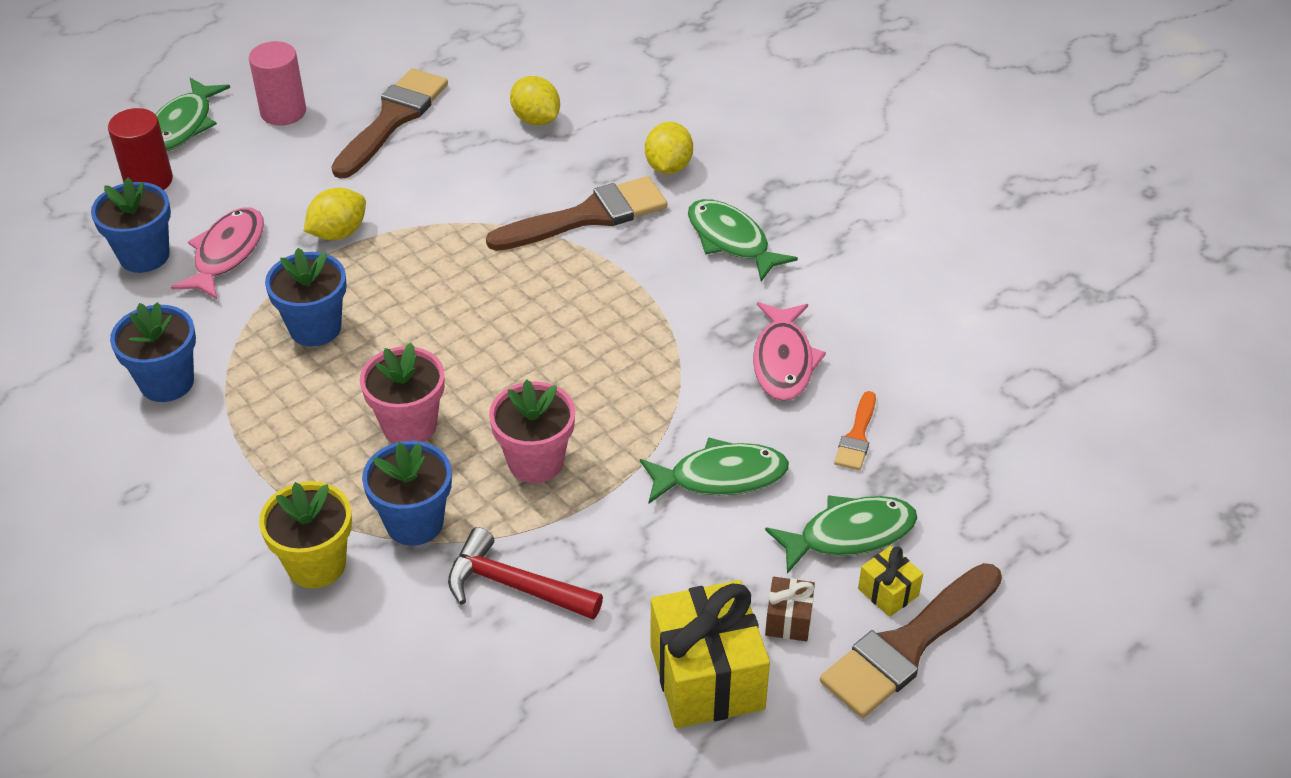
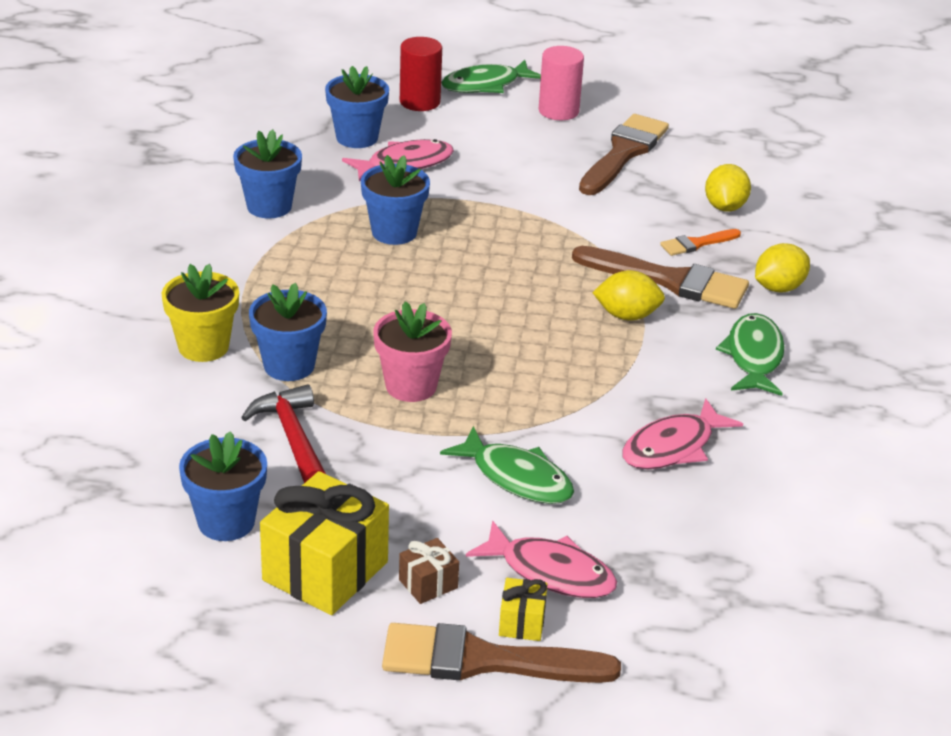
camera: 45 degrees right, 10 degrees down
yellow lemon [304,188,366,240] -> yellow lemon moved to [592,270,665,320]
brown brush [331,68,448,179] -> brown brush turned 45 degrees counterclockwise [579,114,669,195]
pink flower pot [360,343,445,443] -> none
green fish [765,495,917,574] -> pink fish [466,520,617,598]
orange brush [834,391,876,470] -> orange brush moved to [660,229,741,256]
none -> blue flower pot [179,431,267,541]

